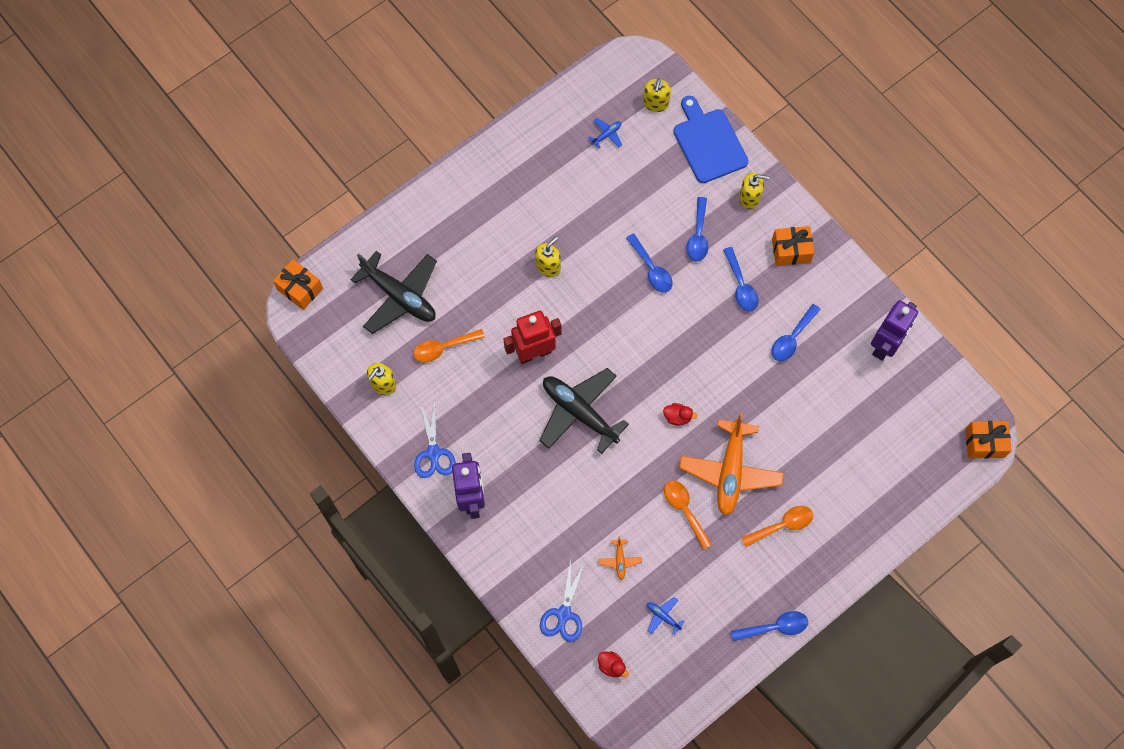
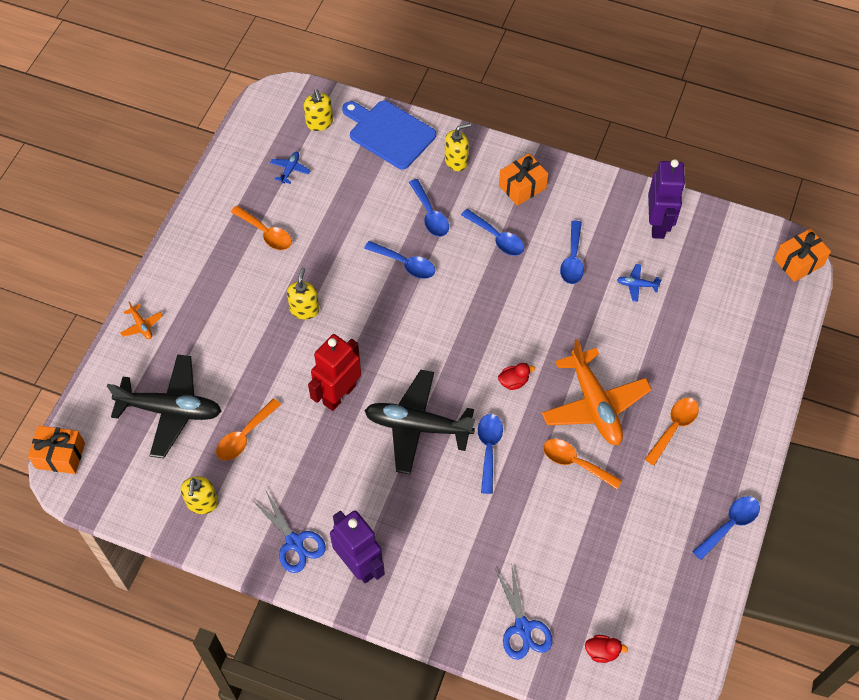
camera: 30 degrees left, 10 degrees down
orange plane [599,536,642,580] -> orange plane moved to [120,302,163,339]
blue plane [647,597,685,635] -> blue plane moved to [617,264,662,302]
none -> orange spoon [231,206,292,250]
none -> blue spoon [478,414,503,494]

